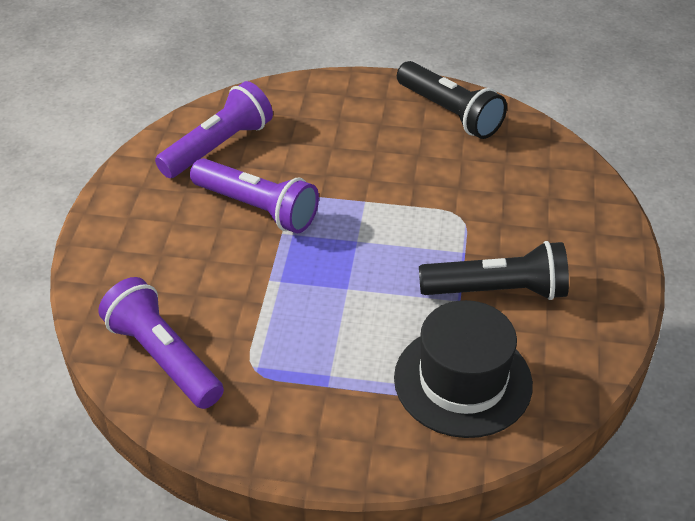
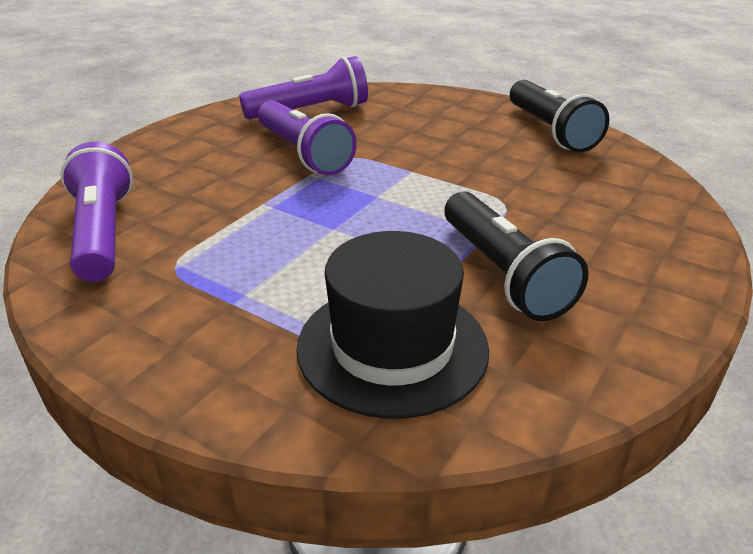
camera: 25 degrees right, 10 degrees down
black flashlight [419,241,569,300] -> black flashlight turned 45 degrees clockwise [445,191,588,321]

